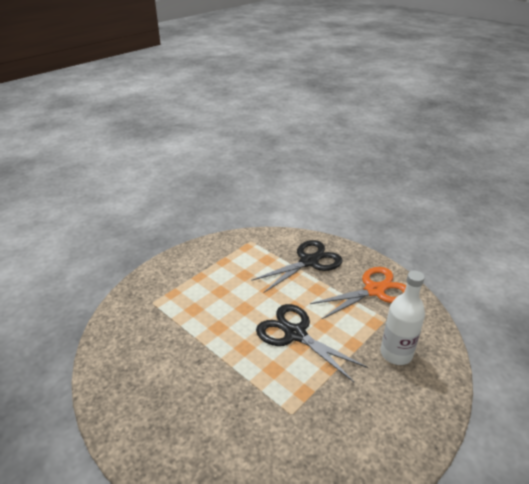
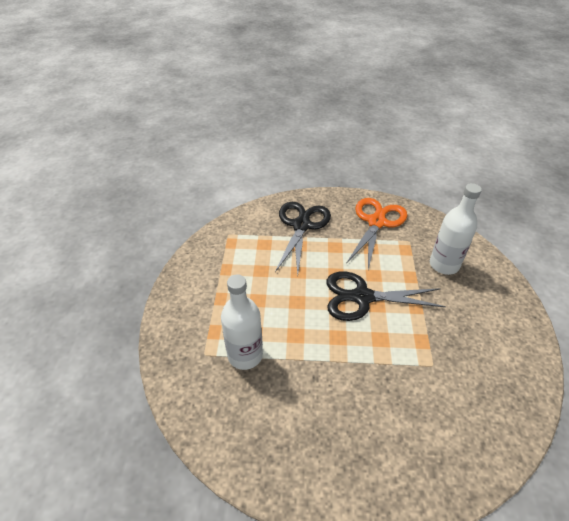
camera: 40 degrees left, 10 degrees up
none -> white bottle [221,274,263,370]

